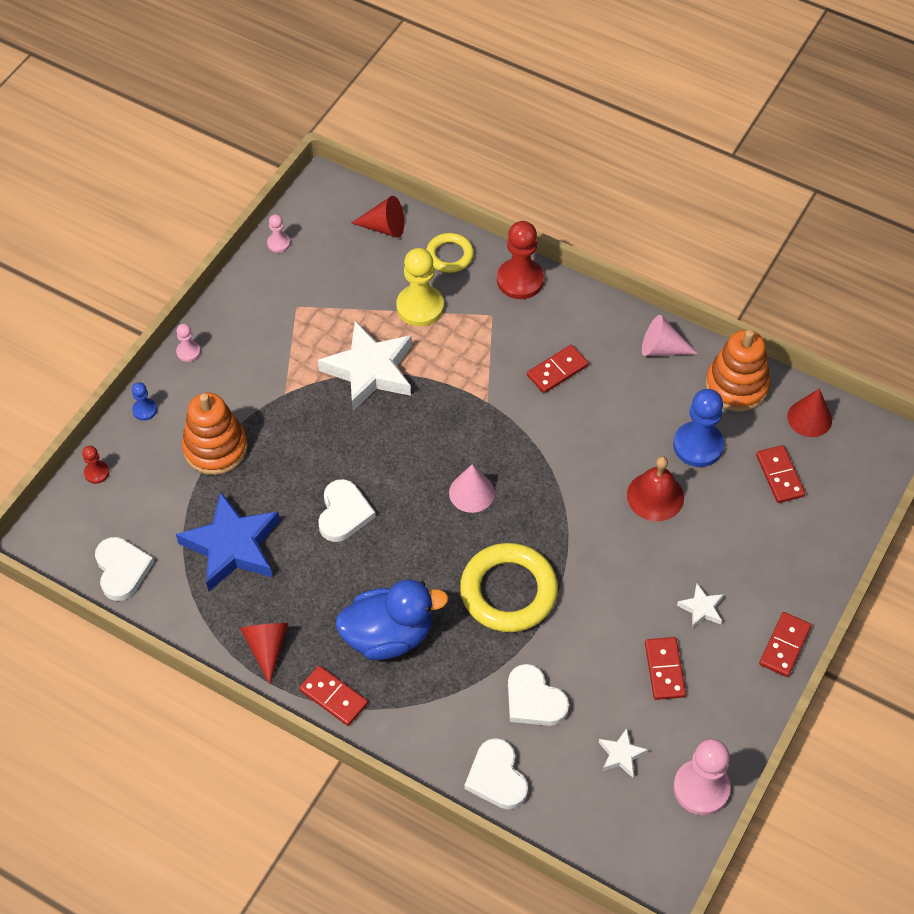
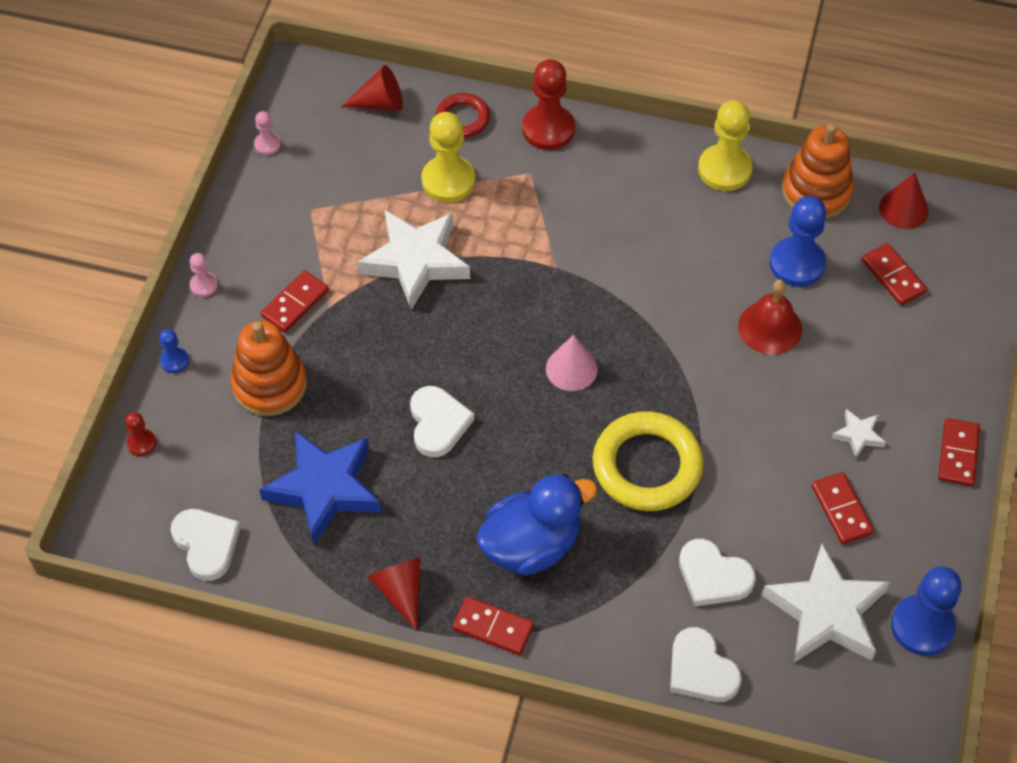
camera: 15 degrees left, 0 degrees up
yellow ring [426,233,474,273] -> red ring [436,93,490,138]
red domino [527,345,588,393] -> red domino moved to [261,270,329,332]
white star [599,728,648,778] -> white star [762,544,890,663], size x2.24
pink cone [642,315,698,356] -> yellow pawn [698,100,753,191]
pink pawn [673,739,731,815] -> blue pawn [891,566,962,656]

